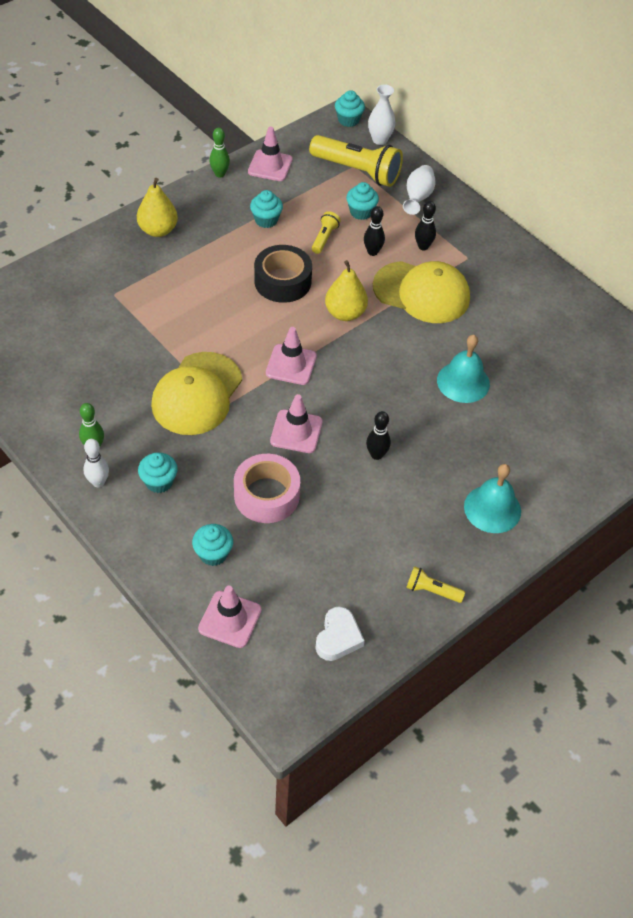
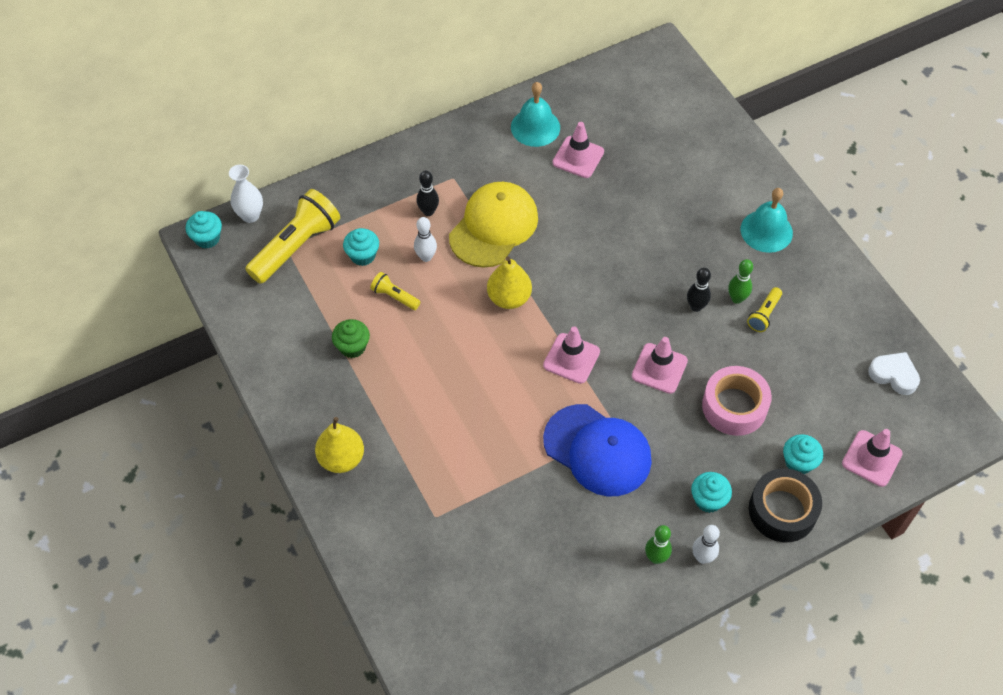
camera: 75 degrees left, 5 degrees up
yellow cap [151,352,242,435] -> blue cap [543,404,652,496]
green bowling pin [209,128,230,178] -> green bowling pin moved to [728,259,753,304]
pink traffic cone [248,127,293,181] -> pink traffic cone moved to [552,122,604,178]
turquoise cupcake [250,190,283,228] -> green cupcake [332,319,370,358]
black tape [254,245,312,303] -> black tape moved to [749,468,822,542]
black bowling pin [364,206,385,256] -> white bowling pin [414,217,437,262]
white vase [403,165,436,215] -> none
yellow flashlight [406,566,465,603] -> yellow flashlight moved to [747,287,782,332]
turquoise bell [437,335,490,403] -> turquoise bell moved to [511,82,560,147]

